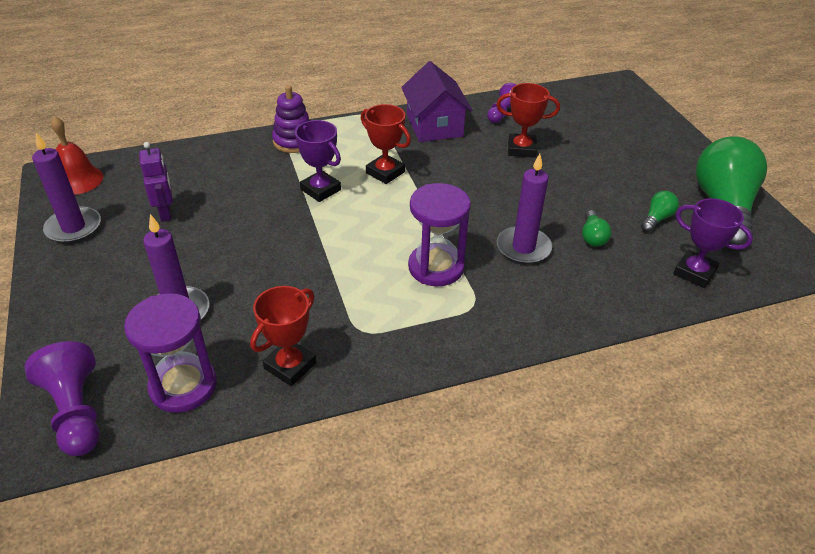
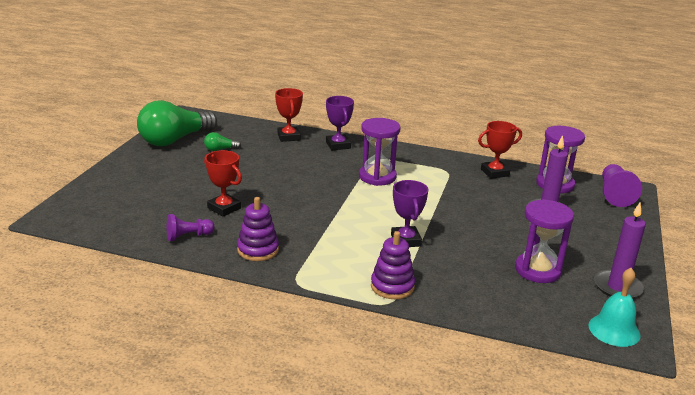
camera: 145 degrees left, 15 degrees down
red bell [51,116,103,195] -> turquoise bell [588,268,641,347]
purple robot [139,142,173,222] -> purple hourglass [515,199,574,283]
red trophy [361,104,411,184] -> red trophy moved to [275,88,303,142]
purple house [401,61,472,142] -> purple stacking toy [237,197,279,261]
purple candle [497,154,552,264] -> none
green light bulb [582,210,612,247] -> none
purple trophy [673,198,753,288] -> purple trophy moved to [326,96,354,150]

